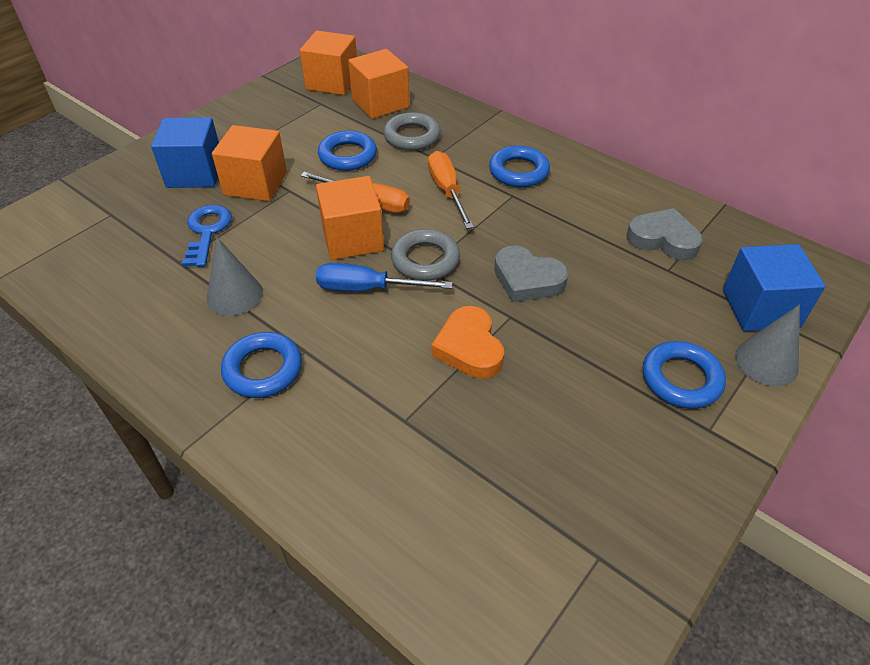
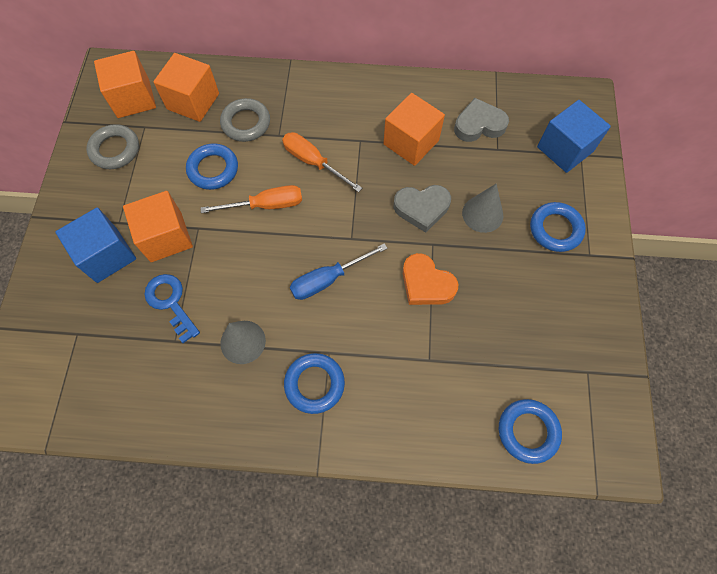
camera: 35 degrees left, 20 degrees up
orange cube [316,176,384,260] -> orange cube moved to [383,93,445,166]
grey ring [391,229,460,281] -> grey ring moved to [86,124,139,169]
blue ring [489,146,550,187] -> blue ring moved to [499,399,562,464]
grey cone [735,304,800,387] -> grey cone moved to [462,184,503,233]

